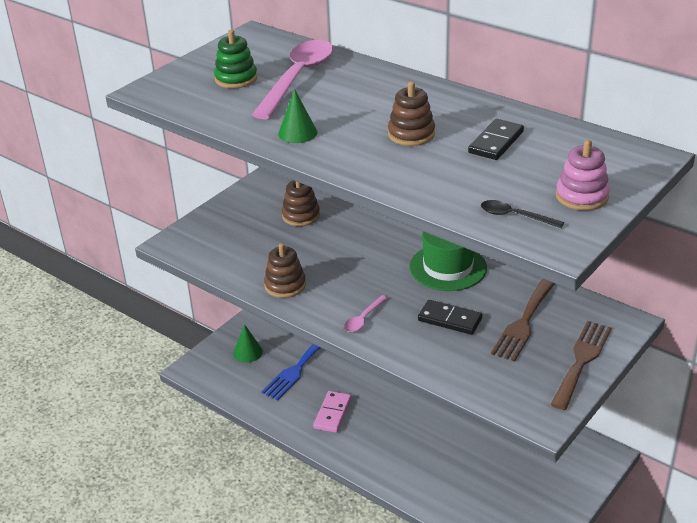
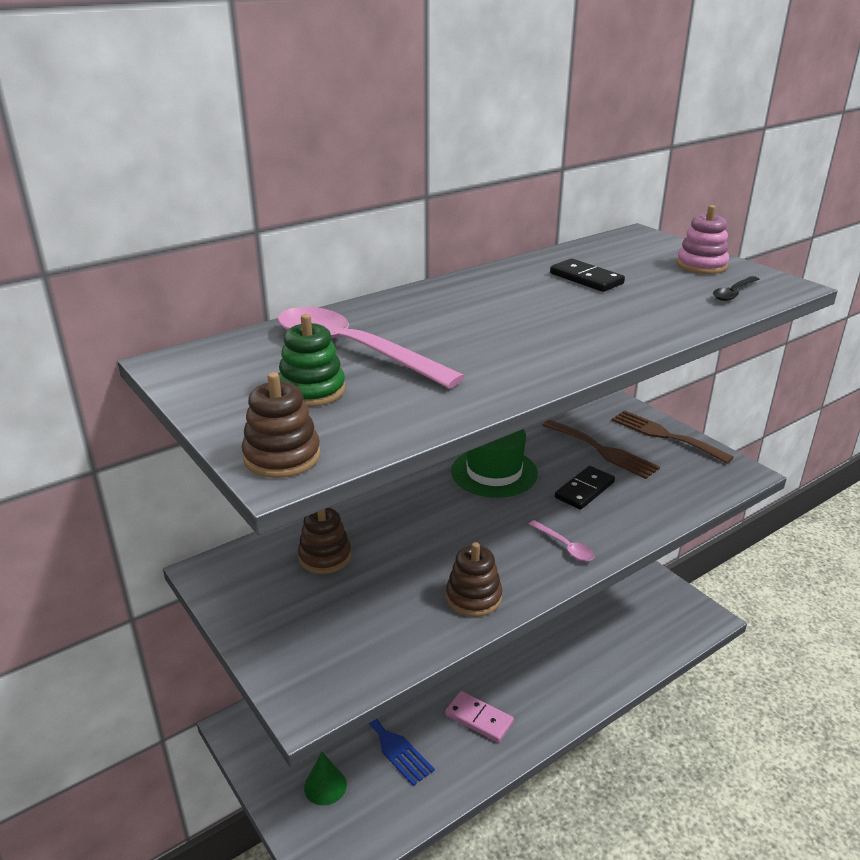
camera: 75 degrees left, 5 degrees down
green cone [278,89,317,143] -> none
brown stacking toy [388,81,435,146] -> brown stacking toy moved to [242,372,321,478]

